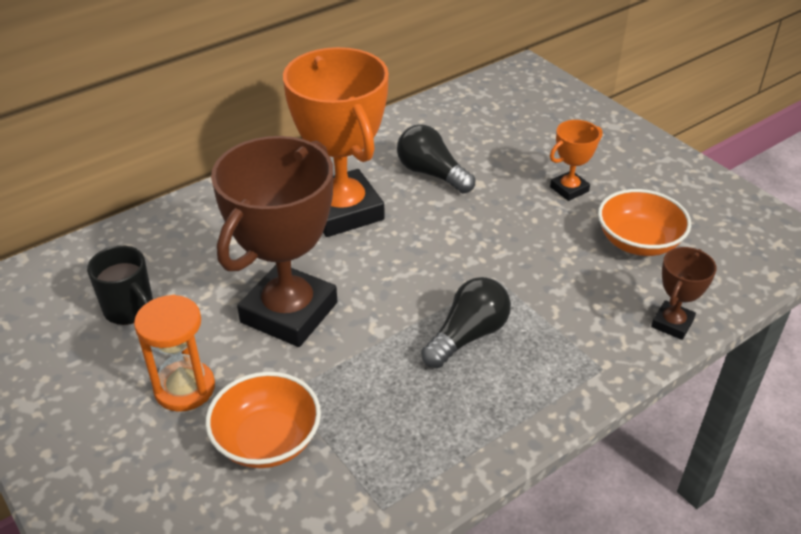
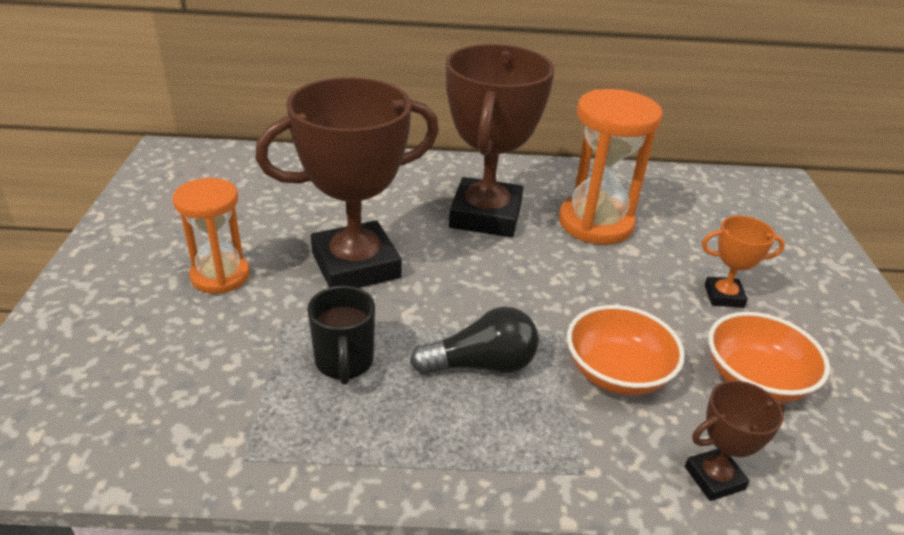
camera: 35 degrees right, 5 degrees down
black mug [87,246,153,325] -> black mug moved to [307,286,375,385]
orange bowl [205,372,321,468] -> orange bowl moved to [567,305,685,395]
orange trophy [283,47,389,237] -> brown trophy [446,44,555,237]
black light bulb [397,125,475,193] -> orange hourglass [559,89,663,244]

